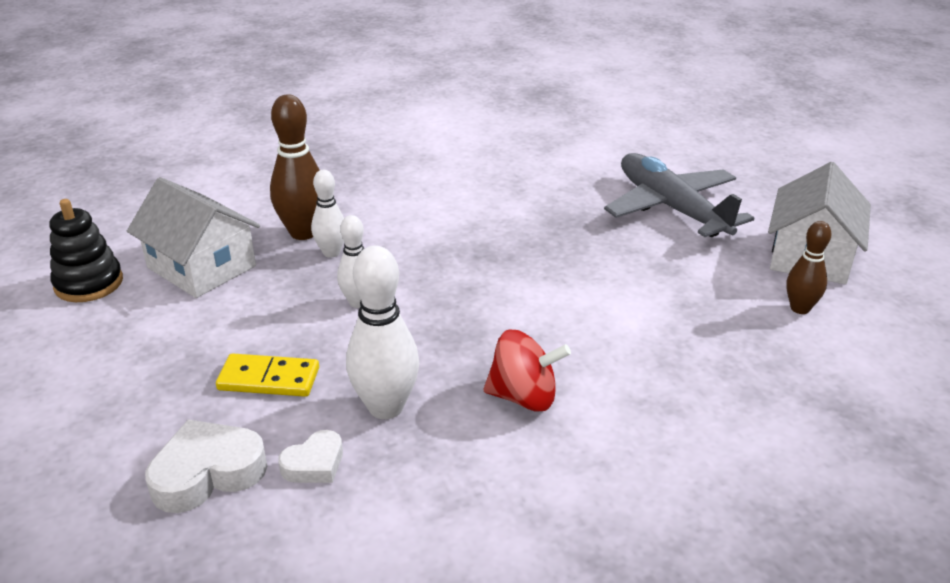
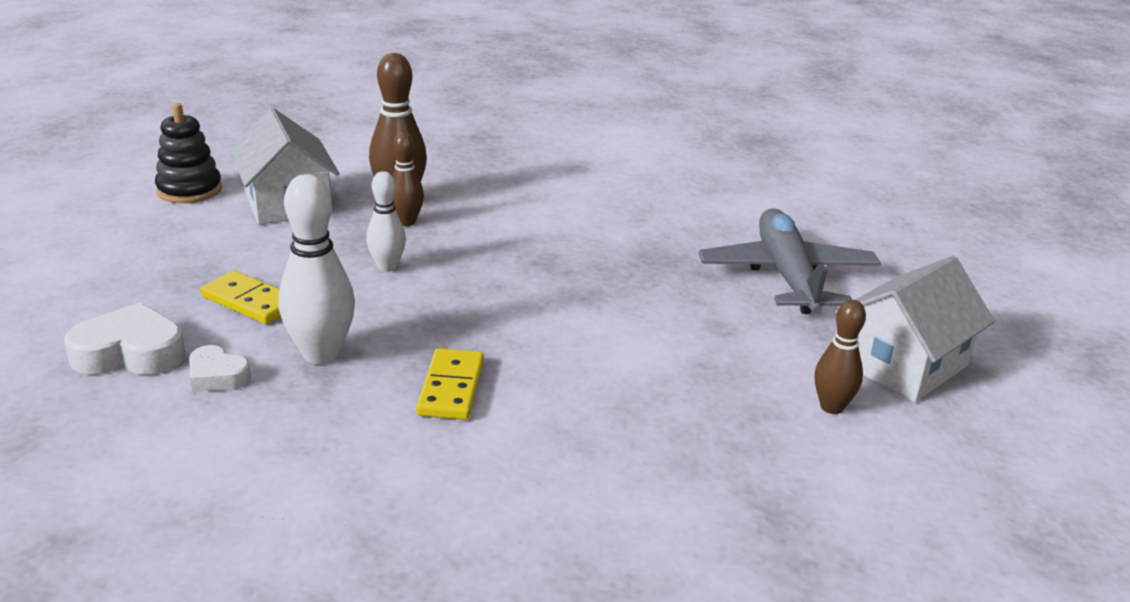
camera: 25 degrees right, 5 degrees down
white heart [278,430,343,483] -> white heart turned 45 degrees clockwise [189,345,251,392]
white bowling pin [311,170,344,258] -> brown bowling pin [392,132,424,226]
red spinning top [484,330,571,412] -> yellow domino [416,348,484,420]

